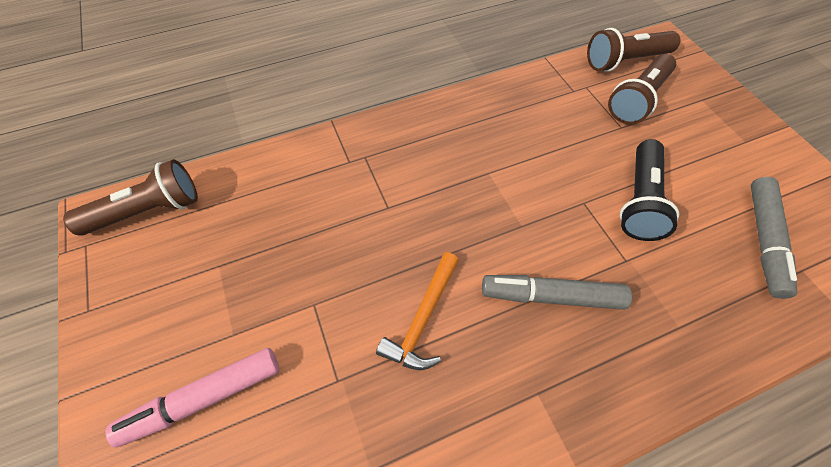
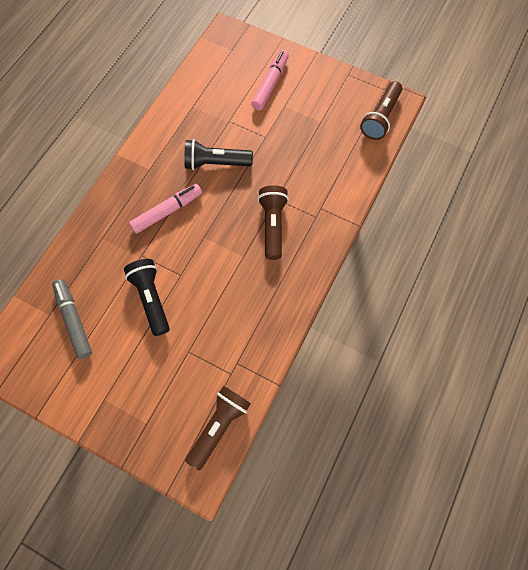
camera: 140 degrees right, 10 degrees up
orange hammer [376,252,459,370] -> black flashlight [184,139,253,170]
grey marker [482,275,632,310] -> pink marker [129,184,202,234]
brown flashlight [608,54,676,124] -> brown flashlight moved to [258,185,289,260]

